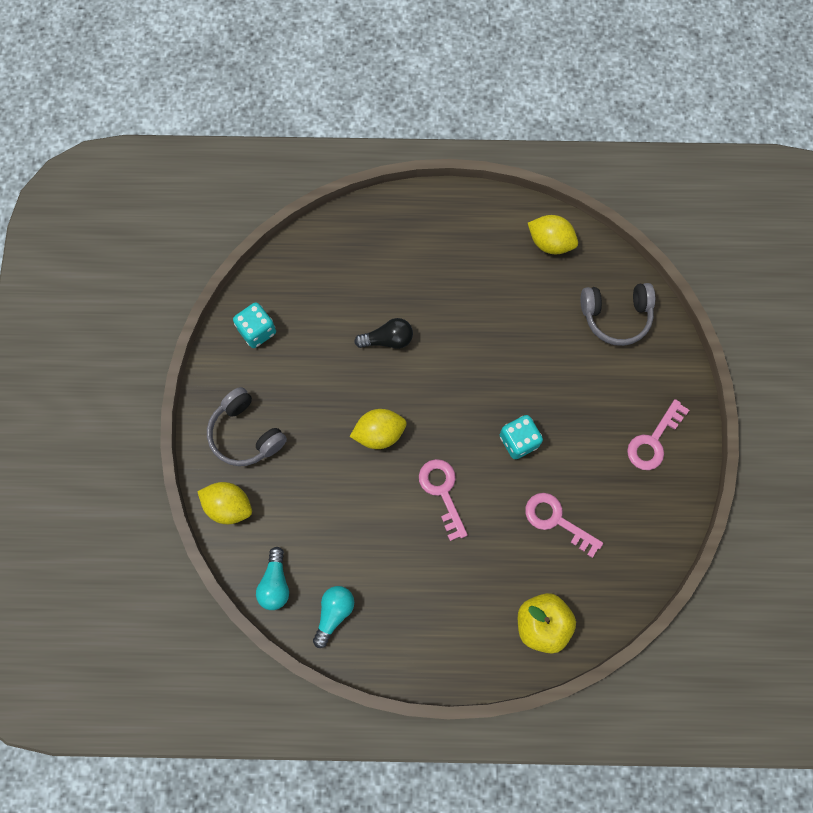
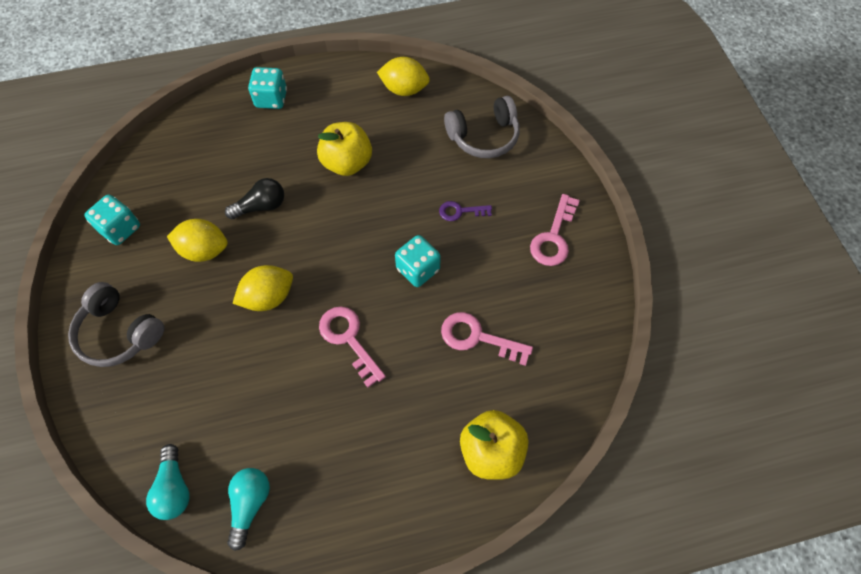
camera: 15 degrees left, 10 degrees down
yellow lemon [197,482,252,524] -> yellow lemon moved to [167,219,228,262]
none -> turquoise dice [248,67,287,109]
none -> yellow apple [317,122,372,176]
none -> purple key [439,201,492,221]

